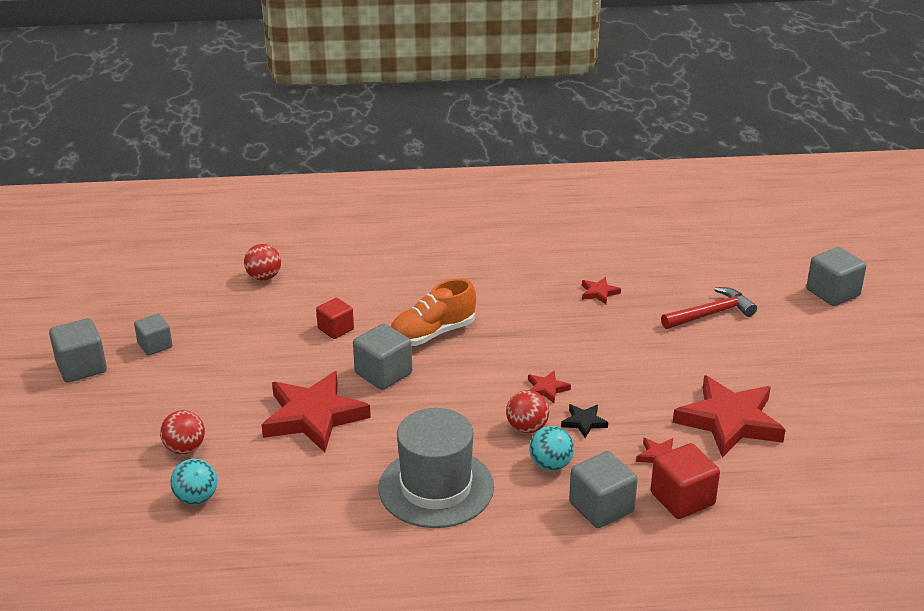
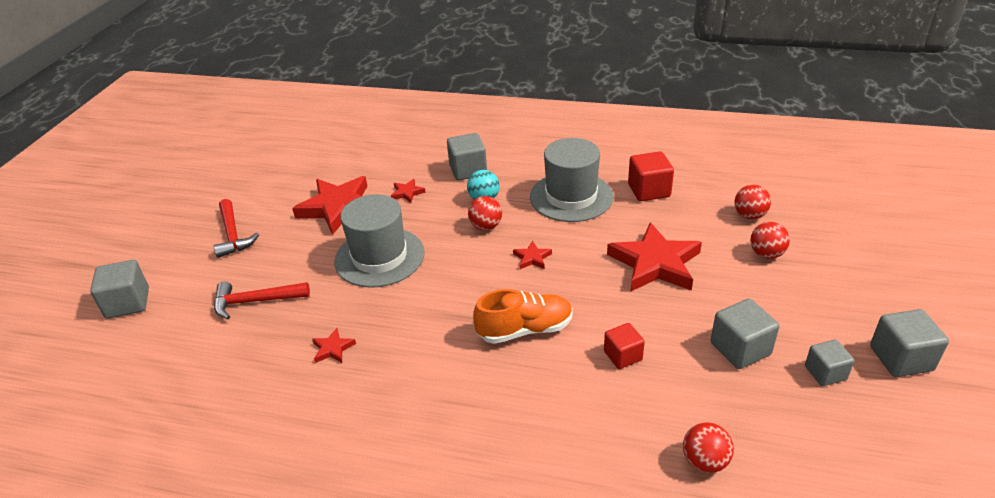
camera: 160 degrees left, 5 degrees up
turquoise ball [171,459,217,505] -> red ball [734,185,771,219]
grey cube [353,323,412,390] -> grey cube moved to [710,299,779,369]
red star [528,371,571,403] -> red star moved to [513,241,552,269]
black star [561,404,608,438] -> none
red cube [651,443,720,519] -> red cube moved to [628,151,674,201]
none -> red hammer [213,199,259,258]
none -> grey hat [334,194,425,288]

